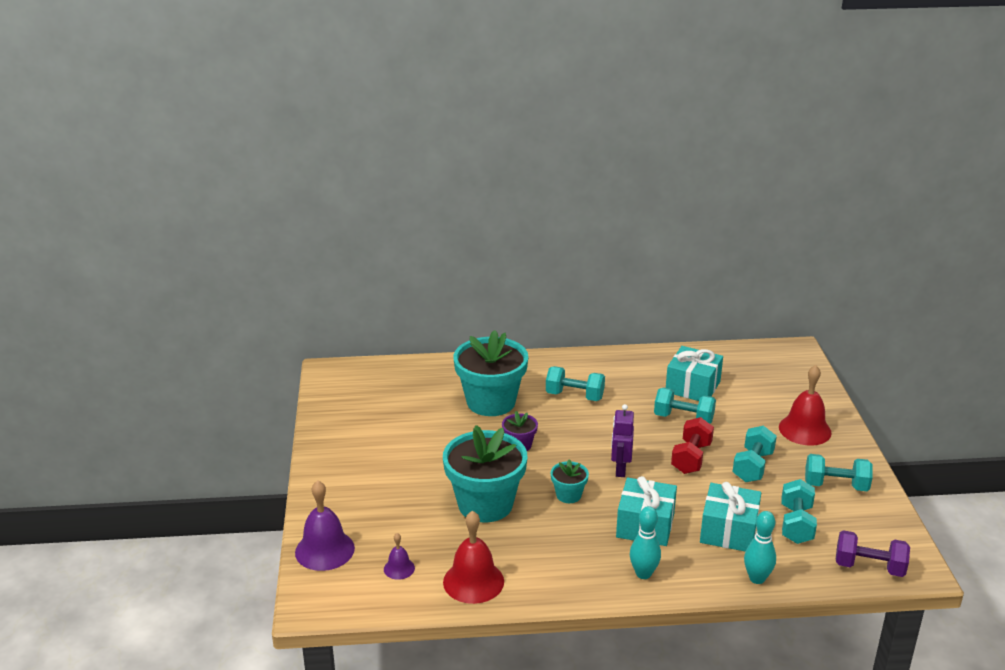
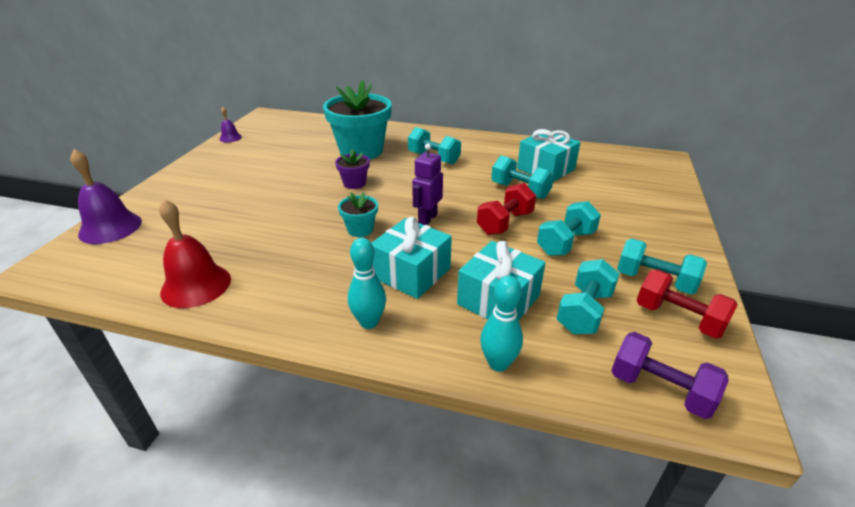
camera: 20 degrees right, 5 degrees up
purple bell [384,533,415,580] -> purple bell moved to [219,107,242,143]
turquoise flower pot [443,425,527,522] -> none
red bell [779,365,832,446] -> none
none -> red dumbbell [636,269,738,339]

